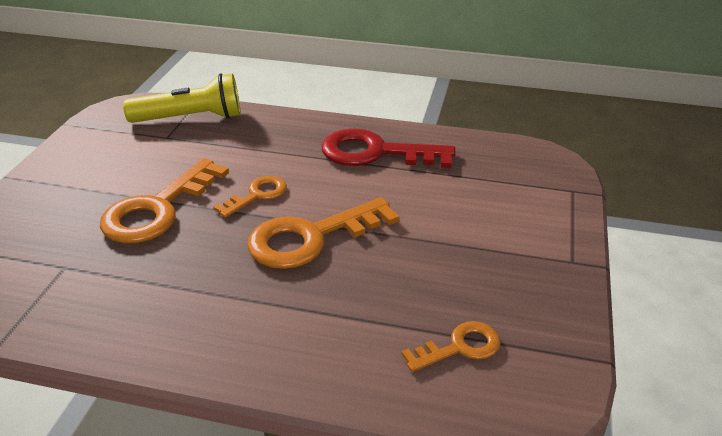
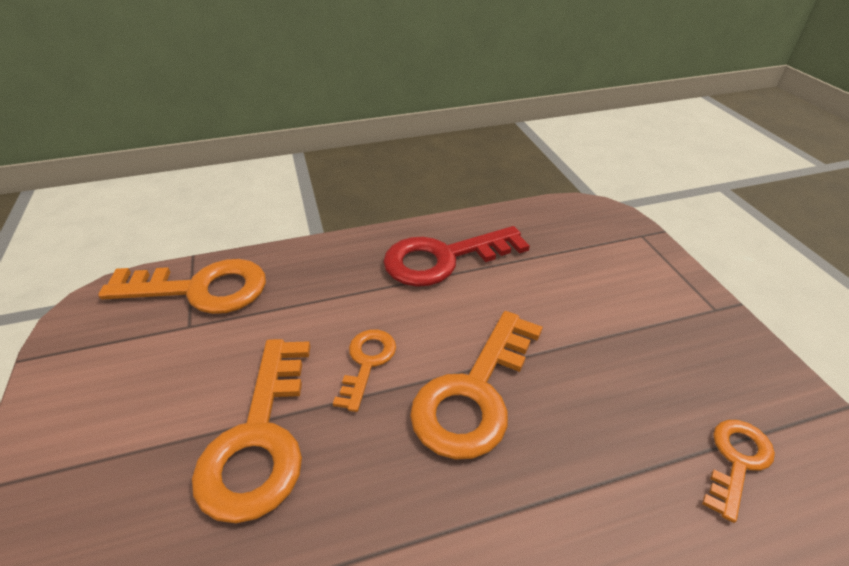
camera: 30 degrees left, 5 degrees up
yellow flashlight [123,73,241,123] -> orange key [98,259,266,314]

